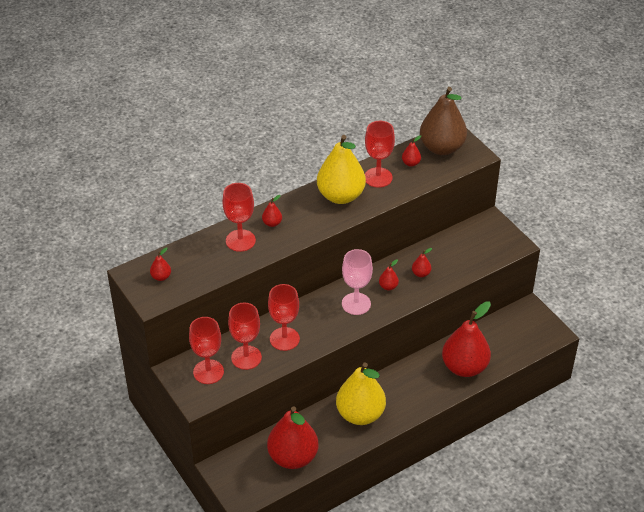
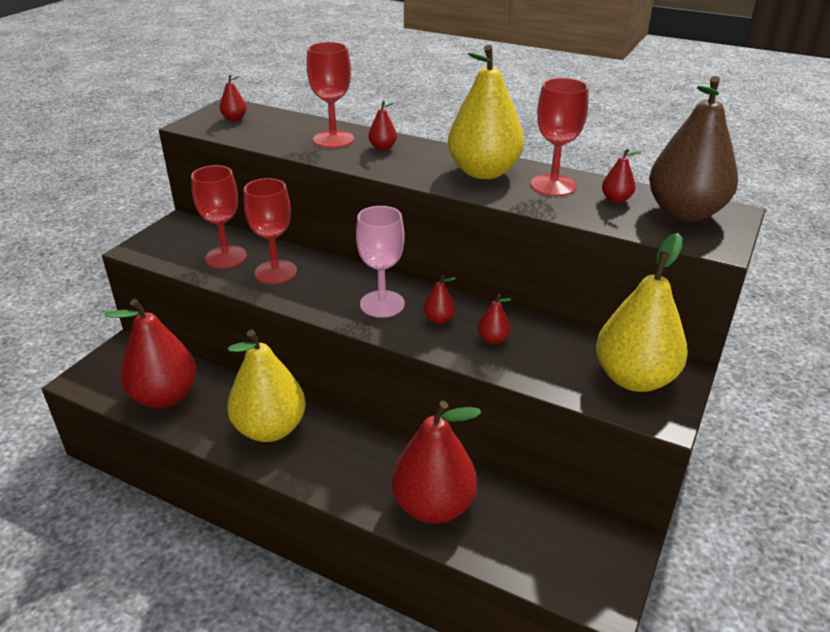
camera: 60 degrees right, 10 degrees down
red goblet [189,317,224,384] -> none
none -> yellow pear [596,233,688,392]

